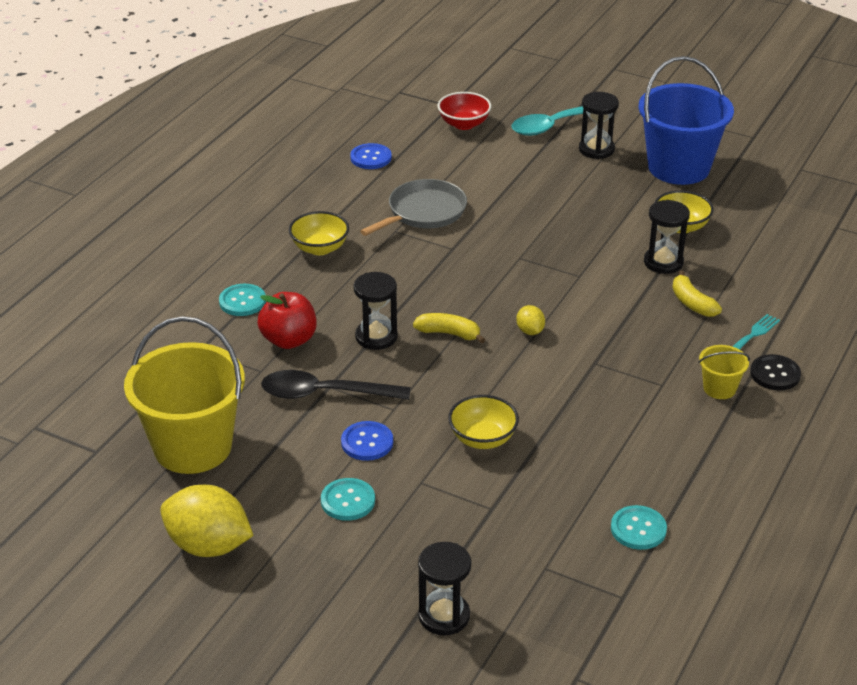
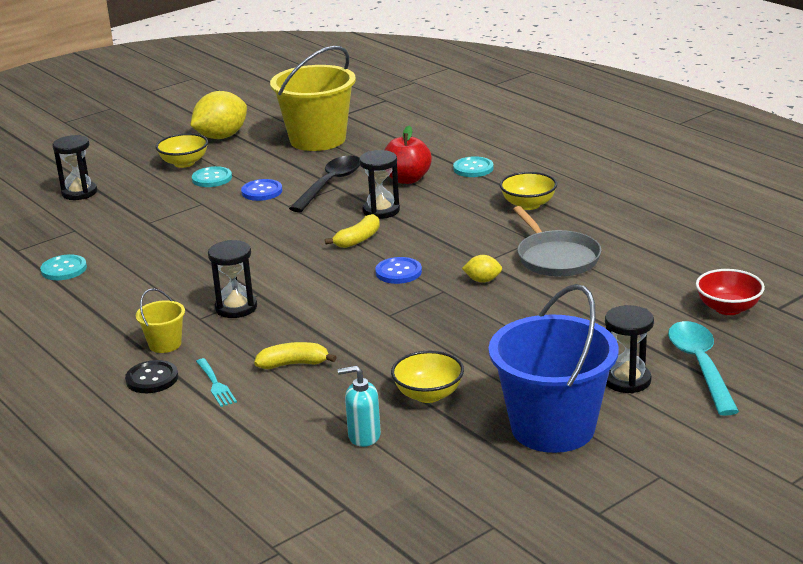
camera: 115 degrees right, 10 degrees down
blue button [350,143,392,169] -> blue button moved to [375,257,422,284]
yellow bowl [448,395,519,449] -> yellow bowl moved to [156,133,208,168]
yellow lemon [516,305,545,335] -> yellow lemon moved to [462,255,502,283]
black hourglass [644,200,690,274] -> black hourglass moved to [208,240,257,318]
none -> turquoise soap dispenser [338,366,381,447]

